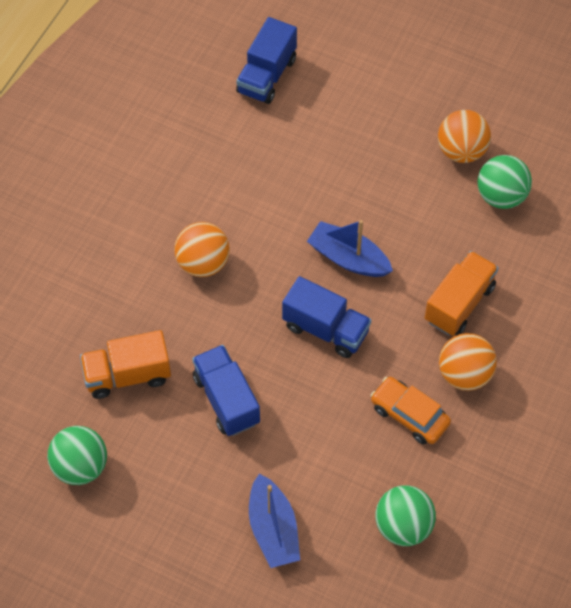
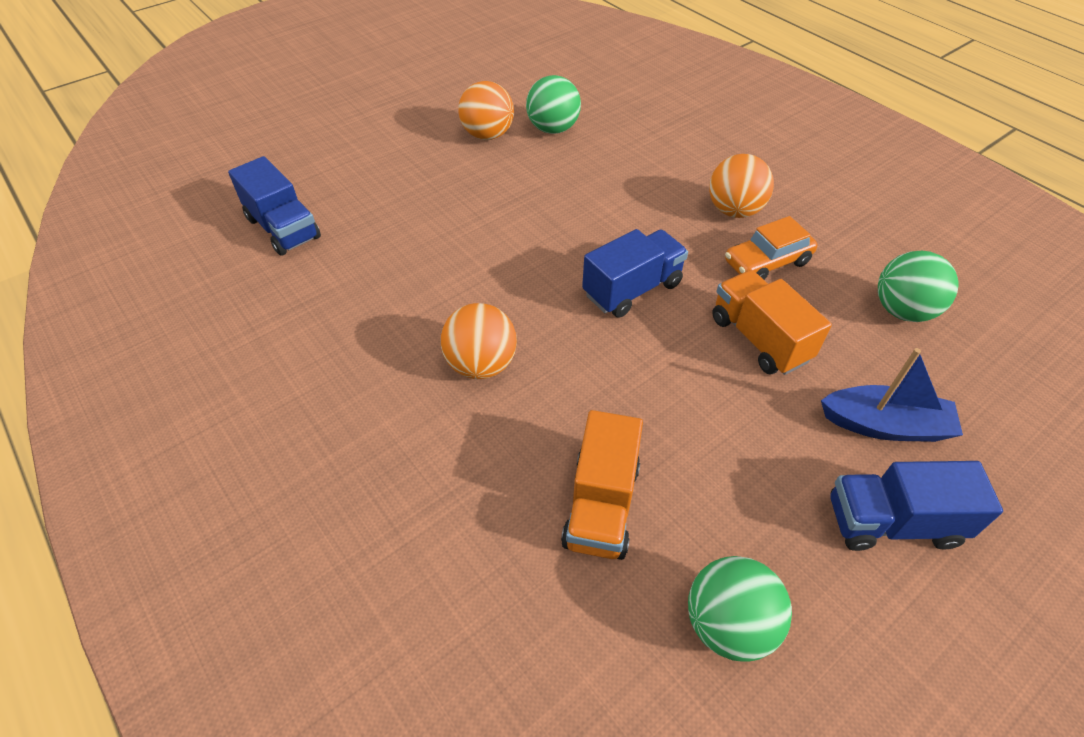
camera: 65 degrees left, 10 degrees down
blue truck [192,345,260,436] -> blue truck moved to [830,461,1003,551]
blue boat [307,220,393,277] -> none
orange truck [425,251,498,336] -> orange truck moved to [712,270,832,375]

